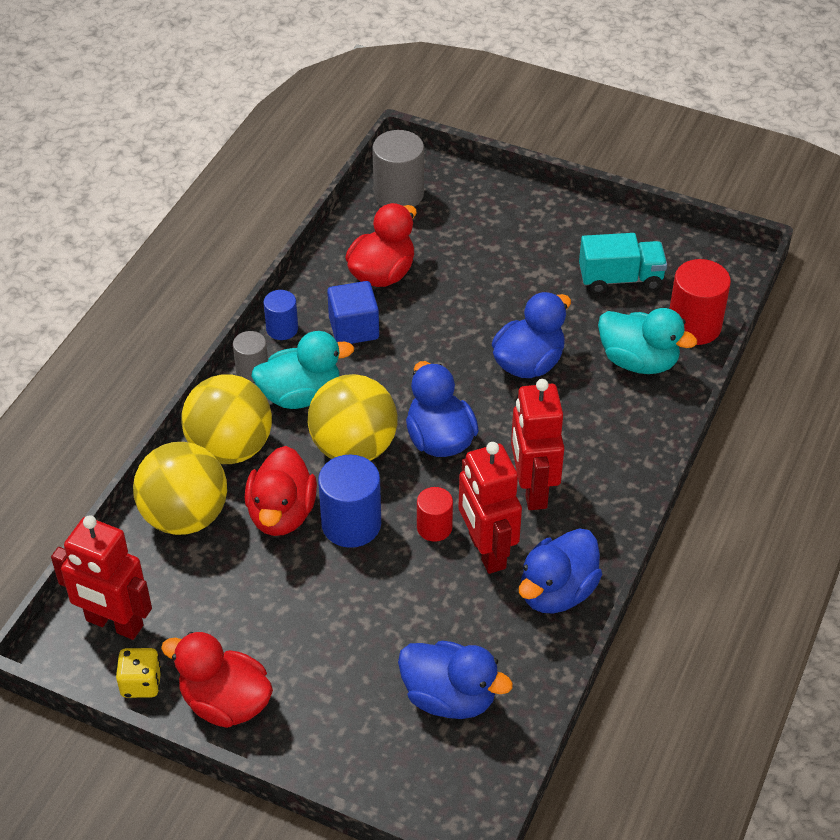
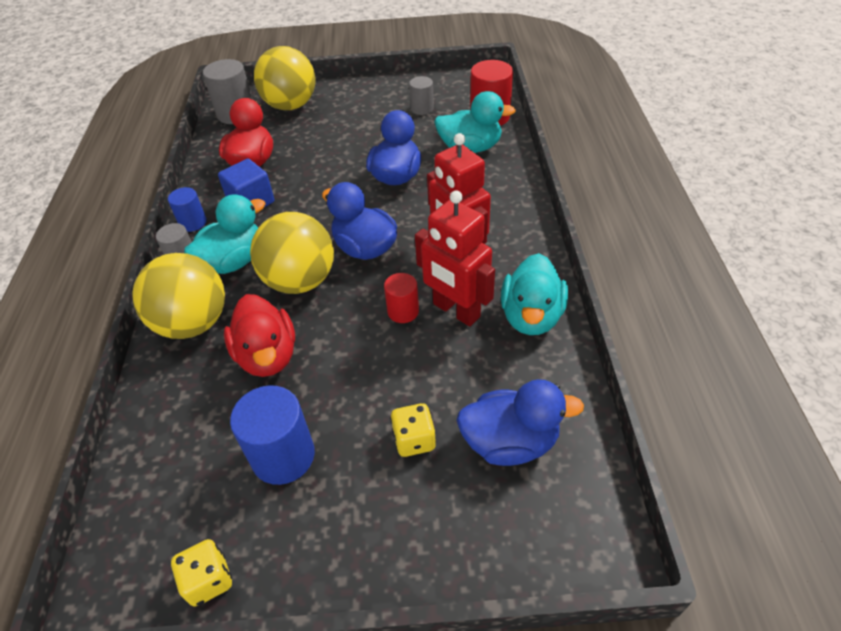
camera: 25 degrees left, 0 degrees up
red robot [51,515,152,640] -> none
yellow ball [133,442,227,535] -> yellow ball moved to [254,46,315,110]
red duck [161,632,273,728] -> none
blue cylinder [318,455,381,548] -> blue cylinder moved to [230,385,315,485]
blue duck [519,528,602,614] -> turquoise duck [501,253,568,335]
turquoise truck [579,233,667,294] -> grey cylinder [409,76,434,115]
none -> yellow dice [390,403,436,457]

